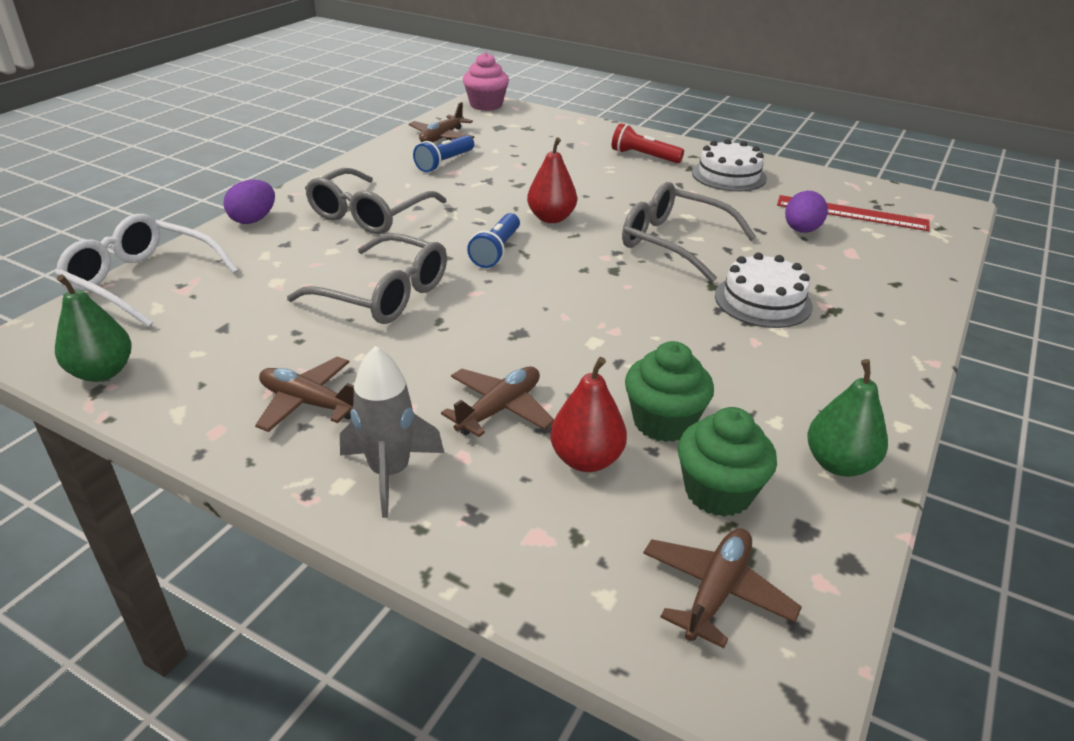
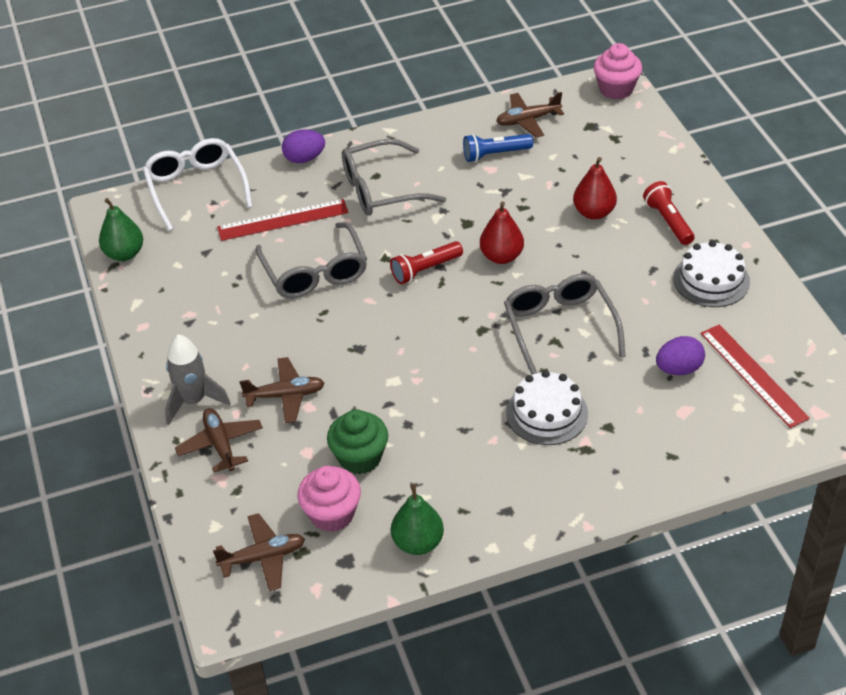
camera: 45 degrees right, 10 degrees up
brown plane [255,356,354,432] -> brown plane moved to [175,408,263,473]
blue flashlight [467,213,520,268] -> red flashlight [390,241,463,285]
red pear [550,357,627,472] -> red pear moved to [573,157,617,220]
green cupcake [678,407,777,517] -> pink cupcake [297,466,361,532]
none -> red ruler [217,199,349,241]

